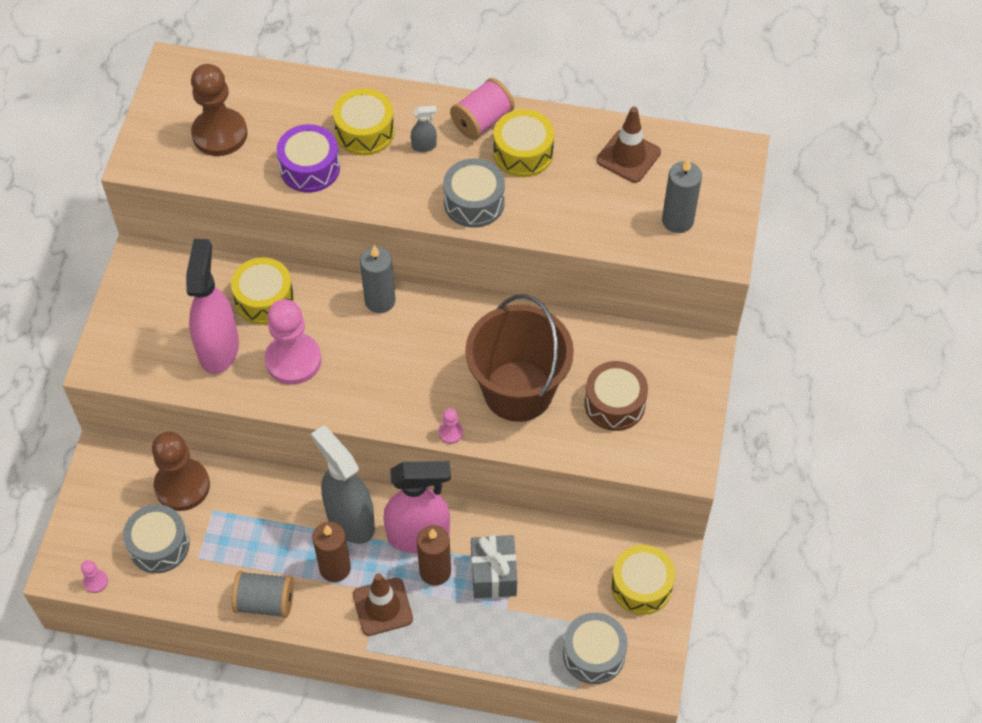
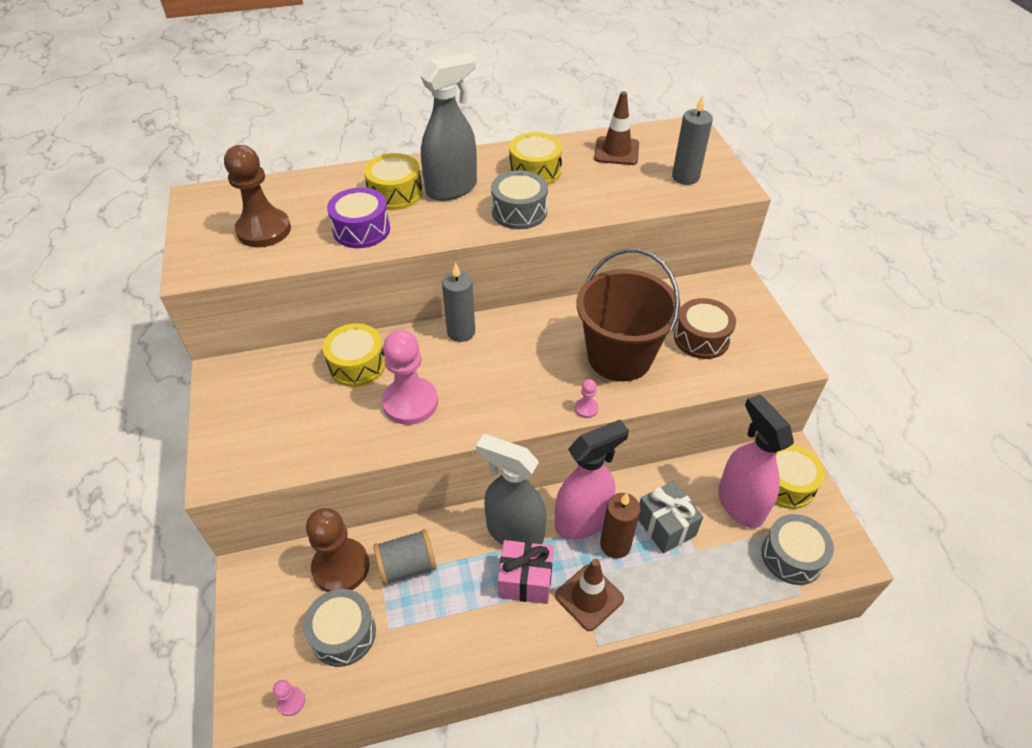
camera: 25 degrees left, 10 degrees down
pink spray bottle [186,239,239,374] -> pink spray bottle moved to [718,394,794,528]
grey spool [231,571,294,618] -> grey spool moved to [373,529,436,585]
brown candle [312,522,351,582] -> pink gift [498,540,553,604]
grey spray bottle [411,106,437,152] -> grey spray bottle [420,53,477,201], size x2.50
pink spool [450,78,514,140] -> none

